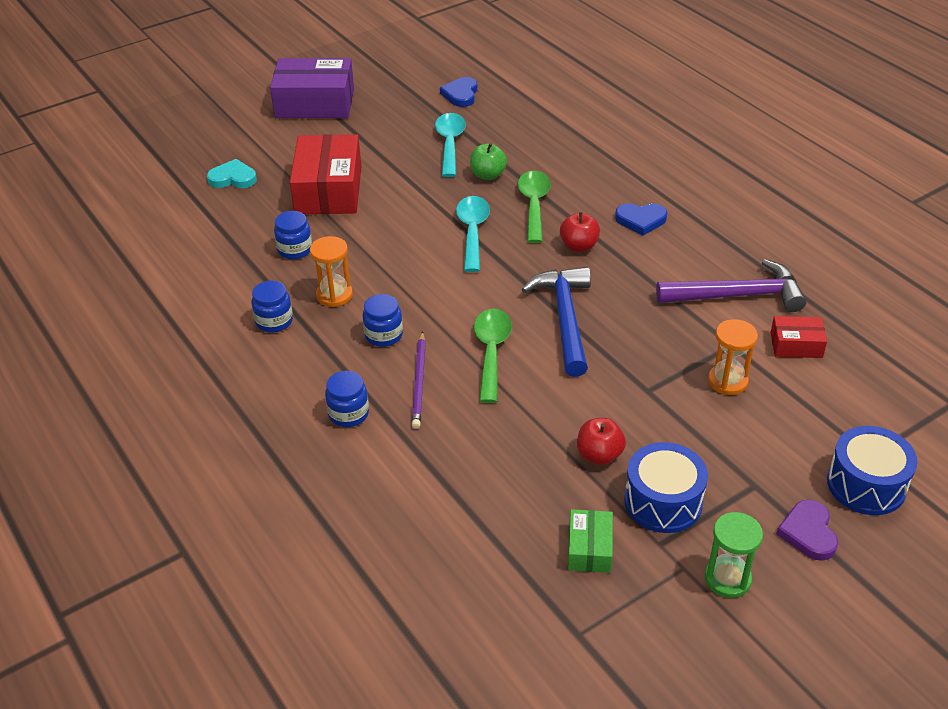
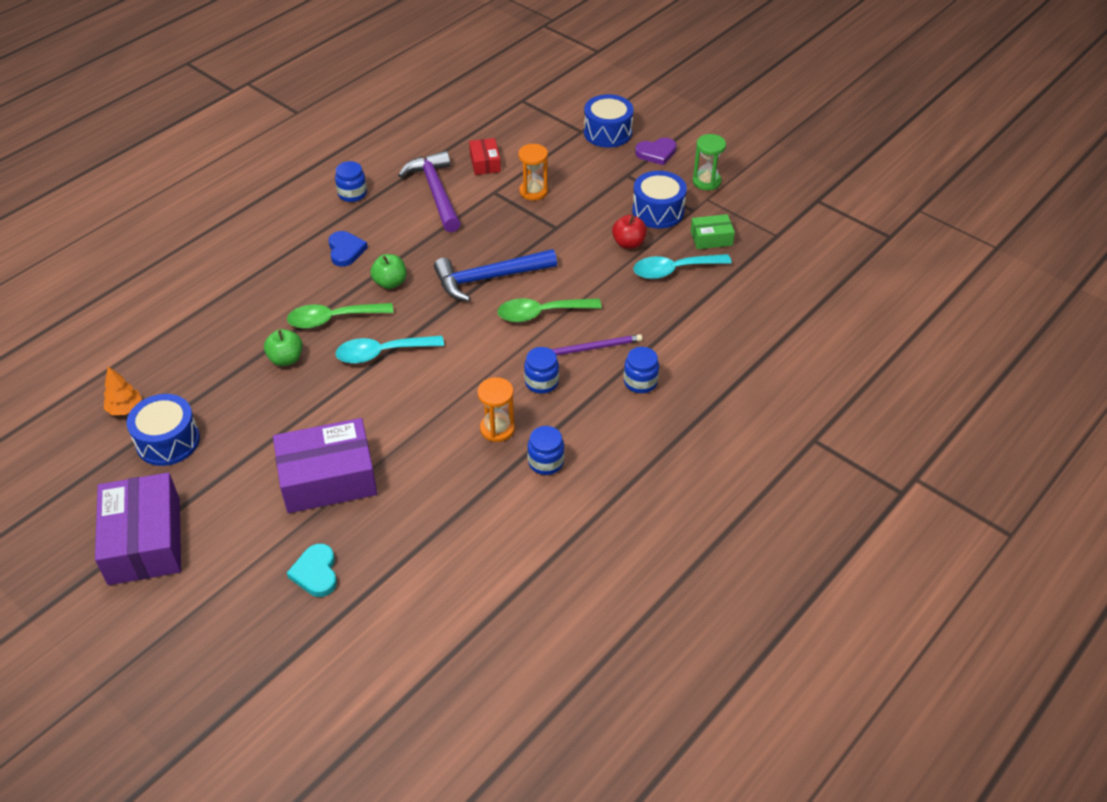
camera: 105 degrees left, 5 degrees up
blue jar [274,211,312,259] -> blue jar moved to [335,161,367,202]
red box [290,134,361,214] -> purple box [273,418,377,513]
turquoise spoon [435,113,466,177] -> turquoise spoon moved to [633,254,732,279]
blue heart [440,77,478,107] -> orange tree [104,366,142,415]
red apple [560,212,600,252] -> green apple [370,254,406,289]
none -> blue drum [126,394,200,466]

